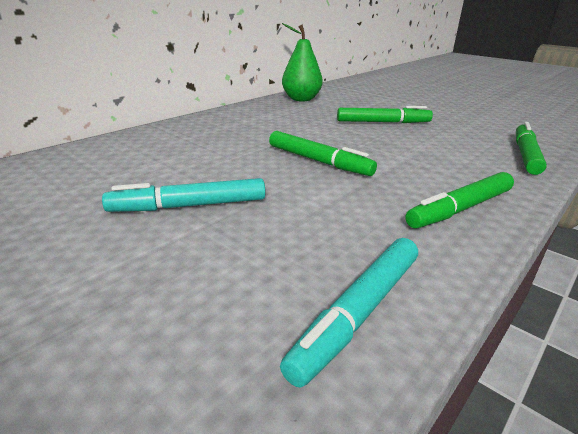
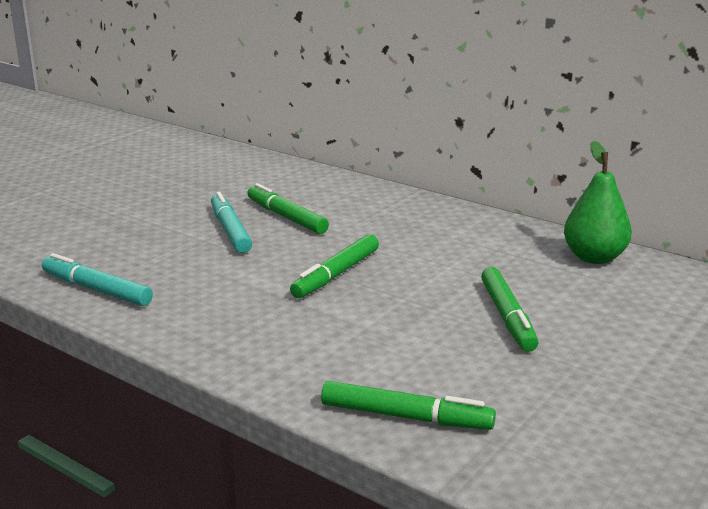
camera: 85 degrees right, 5 degrees down
green marker [405,172,514,229] -> green marker moved to [247,183,329,234]

